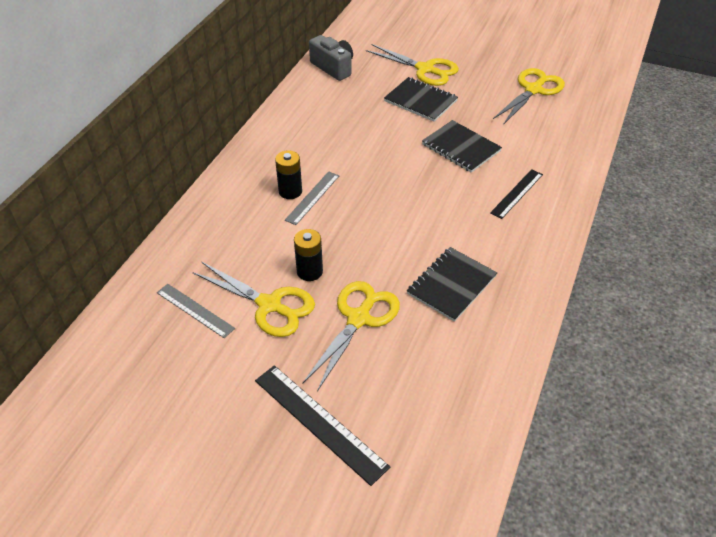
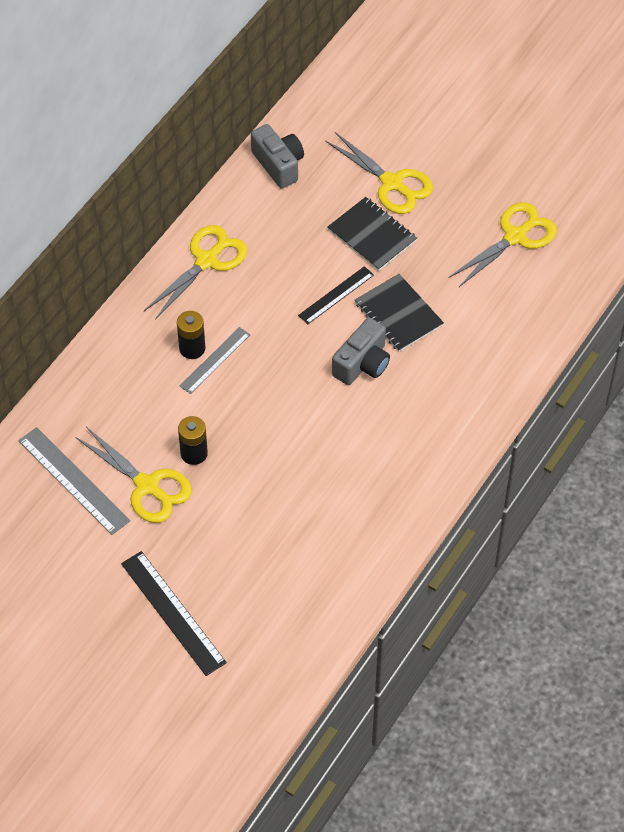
camera: 10 degrees right, 10 degrees up
grey ruler [157,284,235,338] -> grey ruler [18,427,130,535], size x1.55
yellow scissors [303,281,400,391] -> yellow scissors moved to [144,225,247,320]
black notebook [407,247,497,322] -> none
black ruler [490,169,543,219] -> black ruler moved to [298,266,374,324]
none -> grey camera [332,318,390,385]

